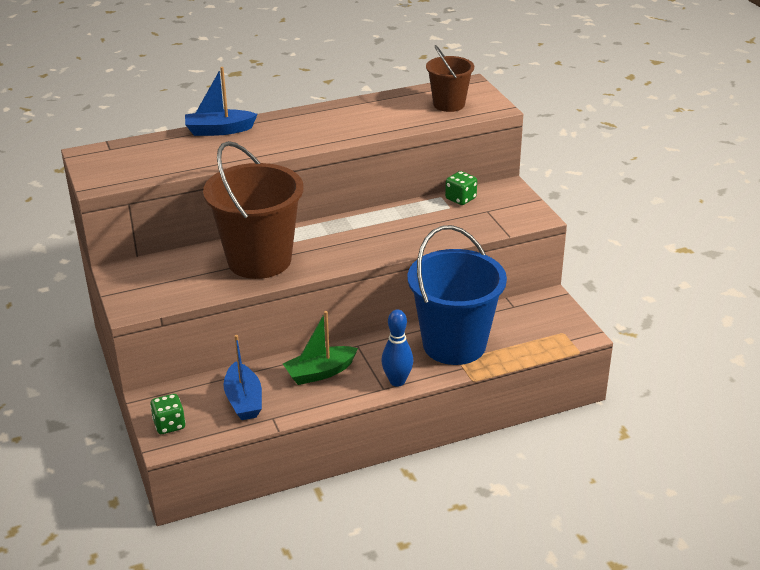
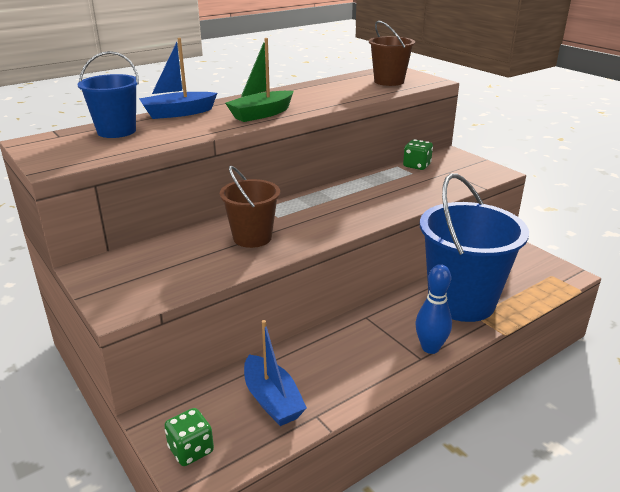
camera: 15 degrees left, 5 degrees down
brown bucket [203,141,303,279] -> brown bucket [220,166,280,248], size x0.54
green boat [283,311,358,385] -> green boat moved to [225,38,294,122]
none -> blue bucket [77,51,139,138]

